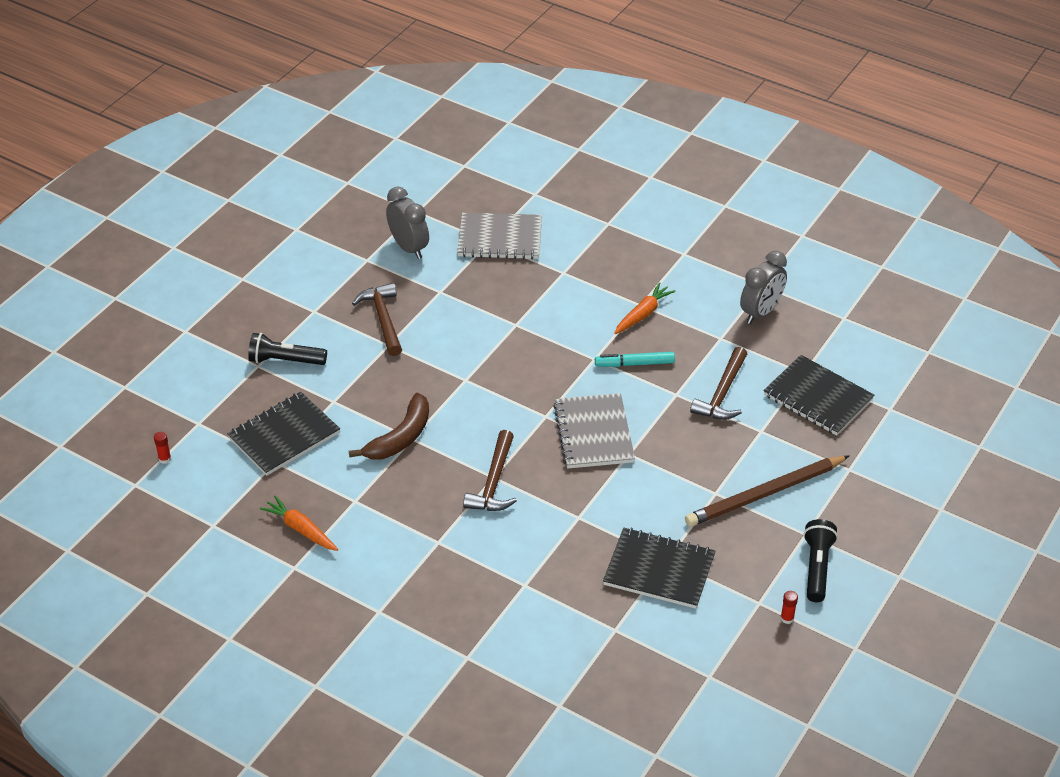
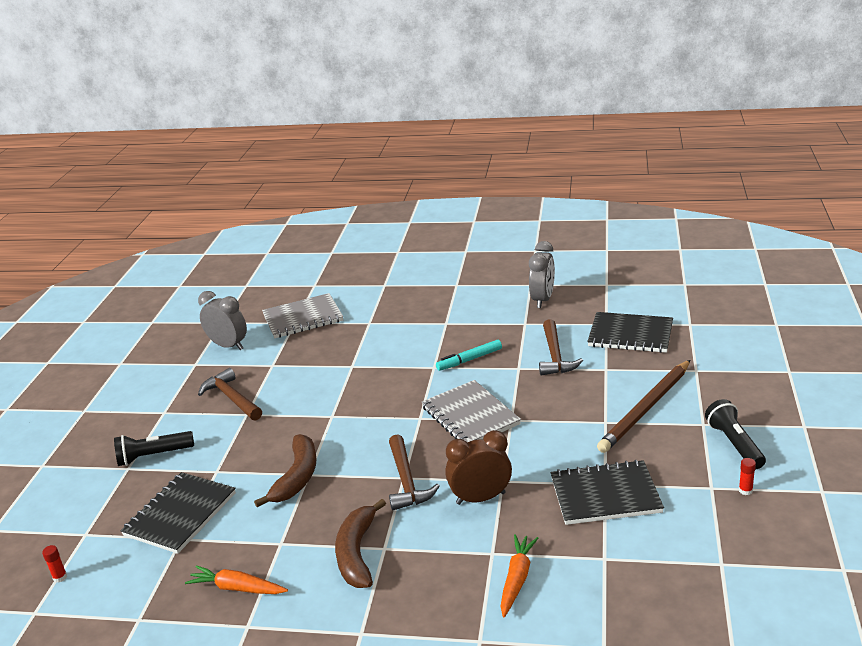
camera: 20 degrees left, 15 degrees down
orange carrot [614,282,675,334] -> orange carrot moved to [500,534,538,617]
none -> brown banana [335,499,386,588]
none -> brown clock [445,430,512,505]

